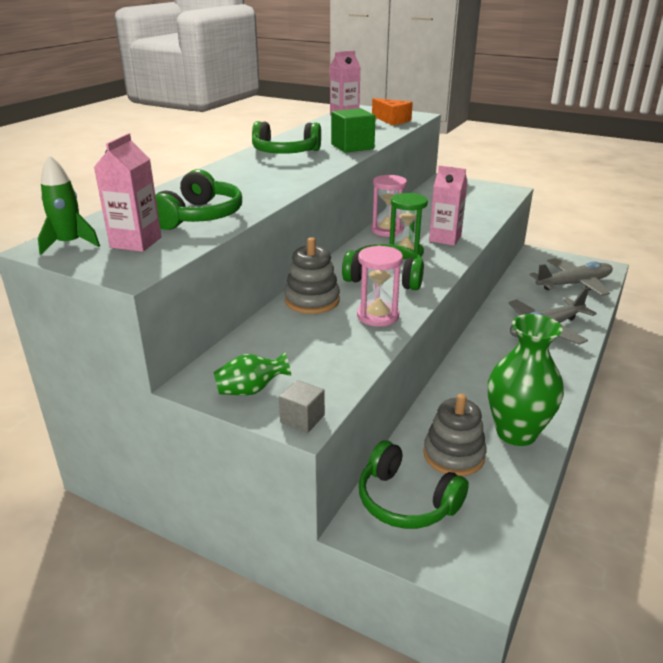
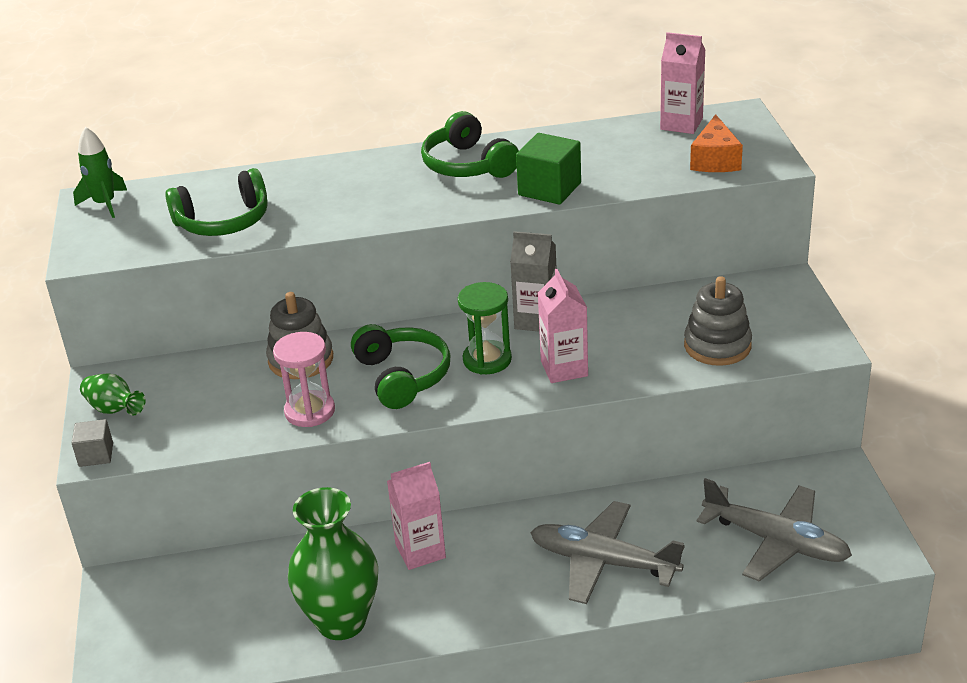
camera: 55 degrees right, 5 degrees up
pink carton [94,133,161,252] -> pink carton moved to [387,462,446,570]
green headphones [359,440,469,529] -> none
pink hourglass [371,175,407,237] -> grey carton [510,231,556,332]
grey stacking toy [423,394,487,476] -> grey stacking toy moved to [684,276,752,366]

